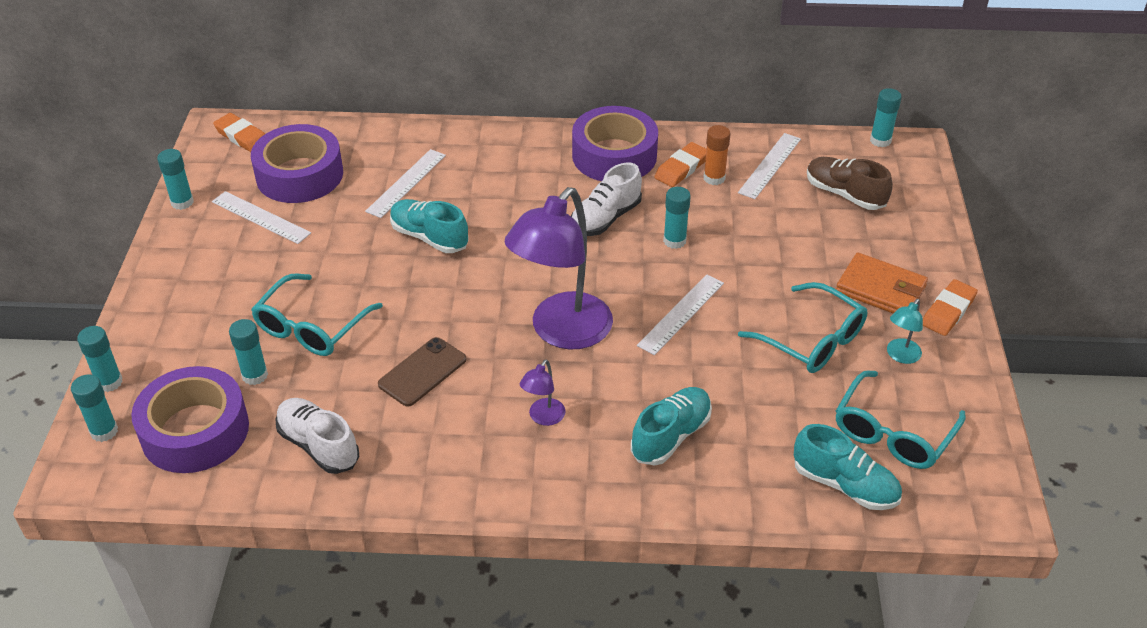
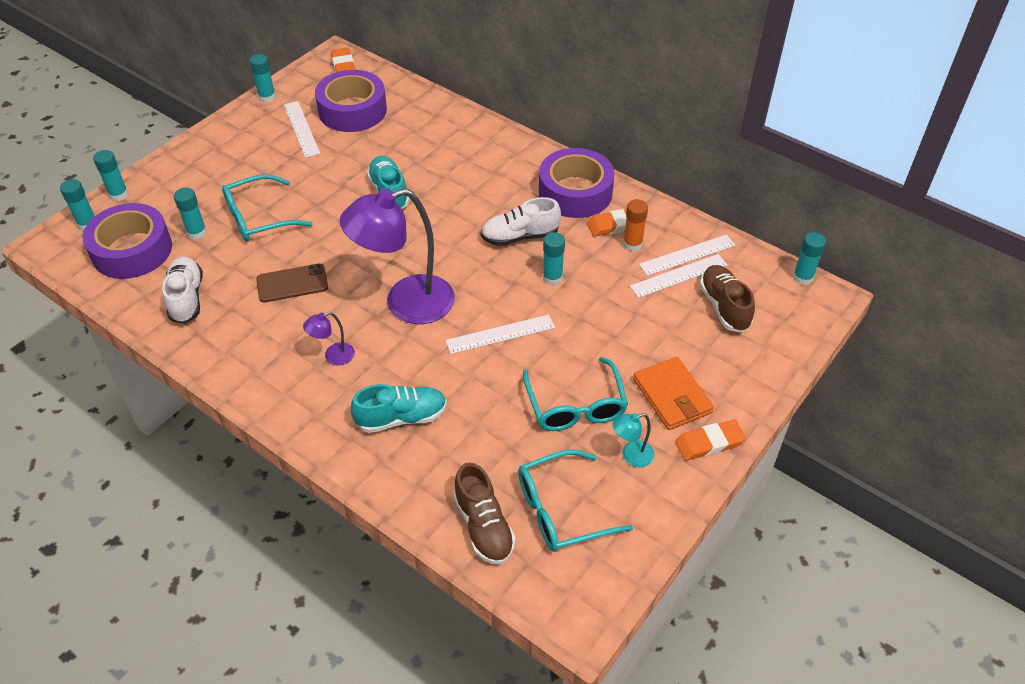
camera: 35 degrees right, 5 degrees up
white ruler [365,149,446,218] -> white ruler moved to [630,254,728,298]
turquoise shoe [794,424,902,510] -> brown shoe [453,463,516,565]

